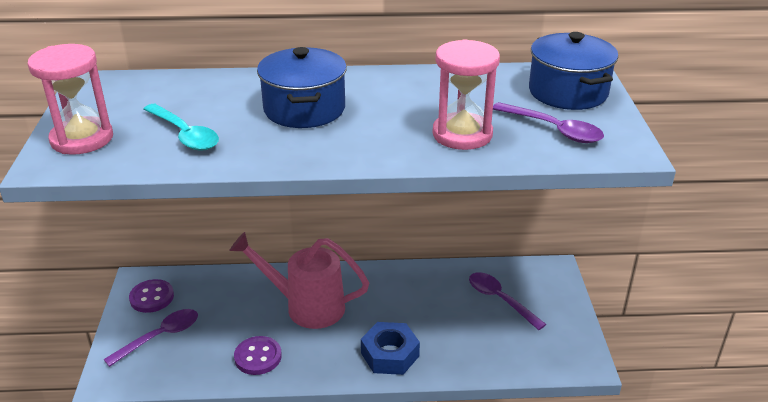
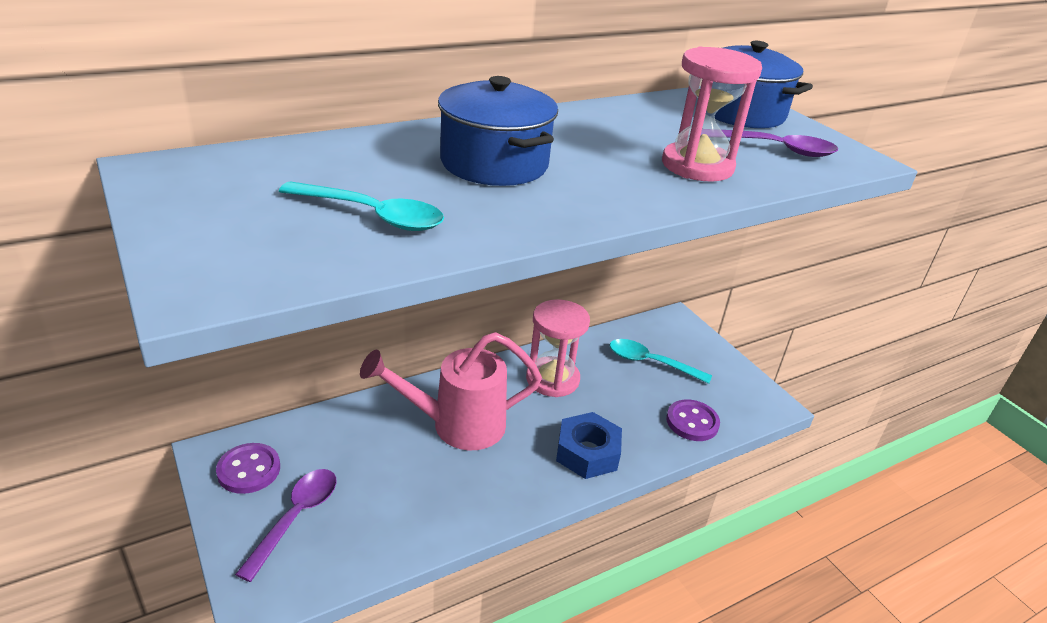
camera: 30 degrees left, 0 degrees up
pink hourglass [27,44,113,154] -> pink hourglass moved to [526,299,590,397]
purple button [234,336,282,375] -> purple button moved to [666,399,720,441]
purple spoon [469,272,546,330] -> turquoise spoon [610,339,712,384]

